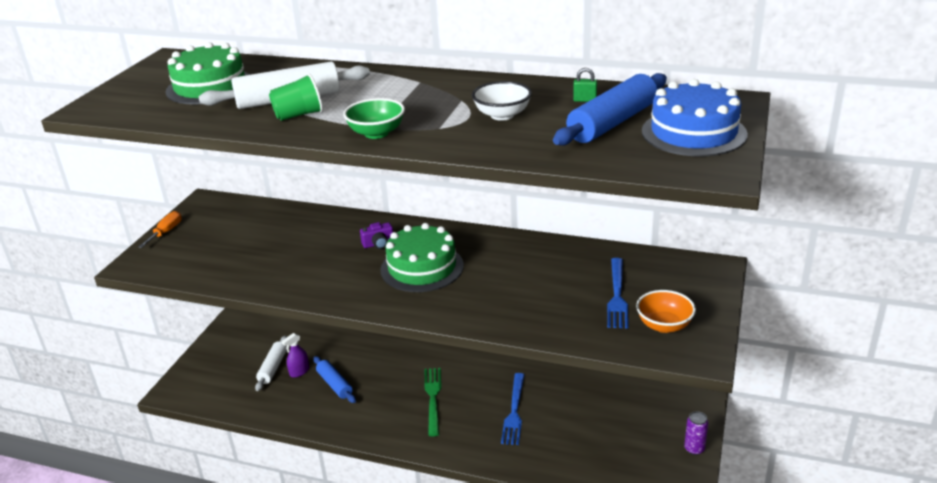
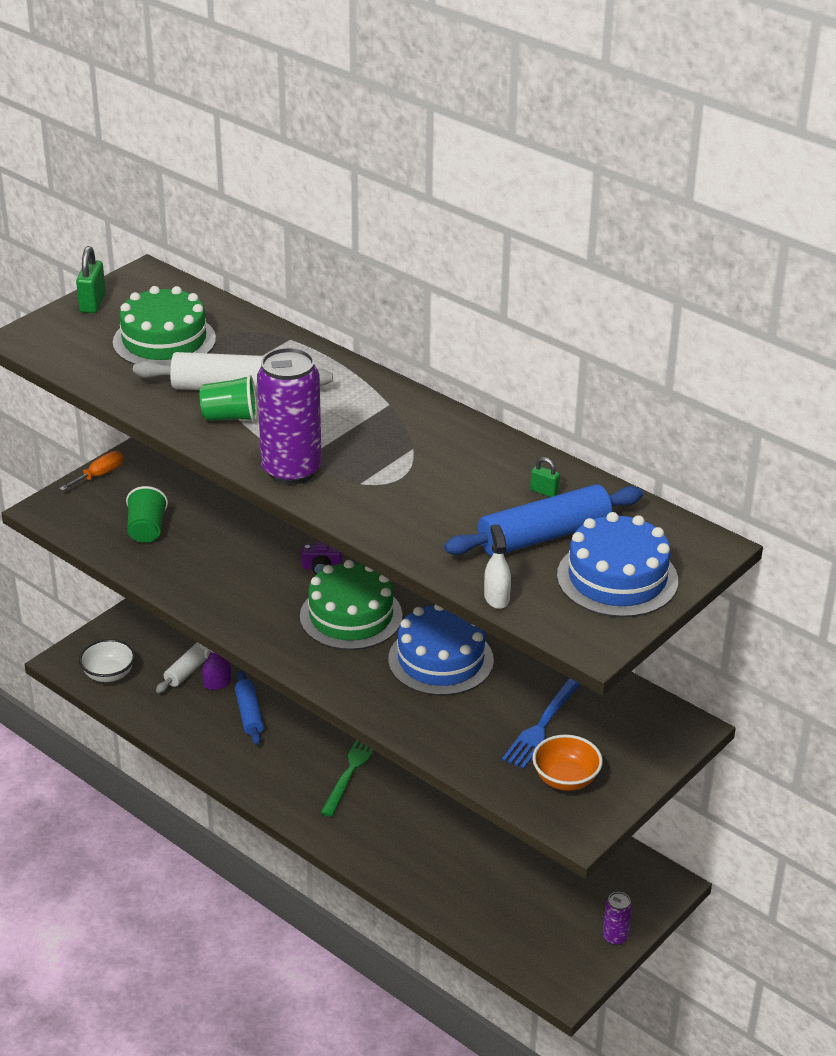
camera: 20 degrees right, 5 degrees up
green bowl [343,98,405,139] -> purple can [257,348,322,485]
white bowl [472,81,532,121] -> white bowl moved to [79,639,135,682]
blue fork [501,373,525,445] -> none
none -> green padlock [76,246,106,313]
none -> green cup [126,486,168,543]
none -> blue cake [388,604,494,696]
none -> white spray bottle [484,524,511,609]

